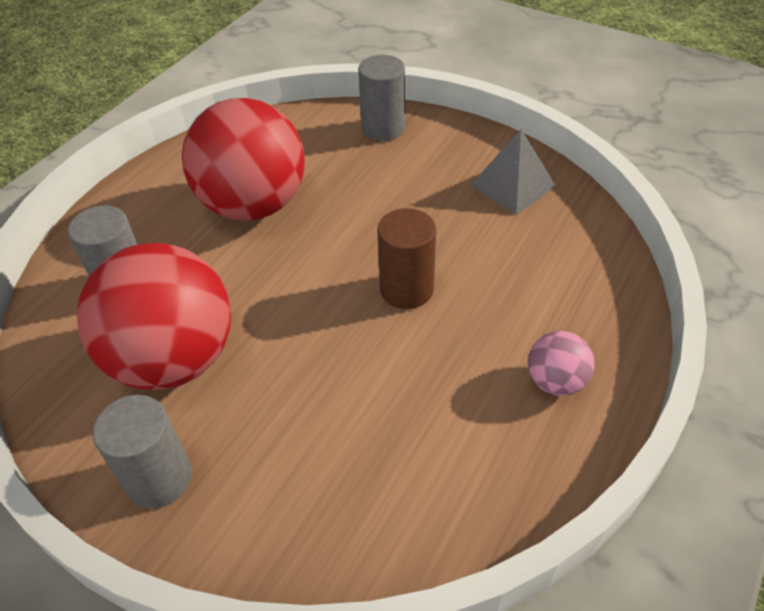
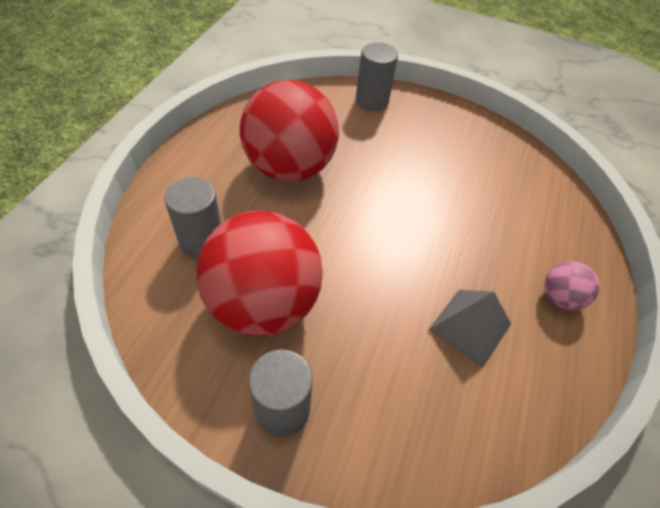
camera: 15 degrees left, 5 degrees up
brown cylinder [377,208,436,309] -> none
grey pyramid [470,129,556,215] -> grey pyramid moved to [428,290,511,368]

